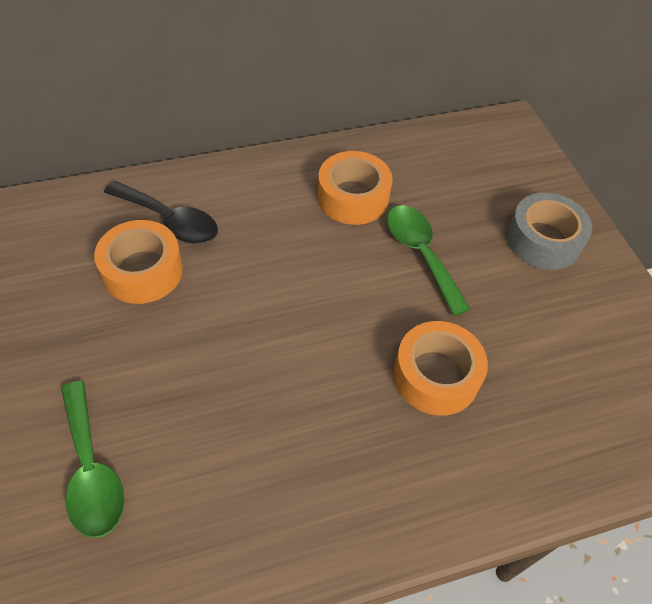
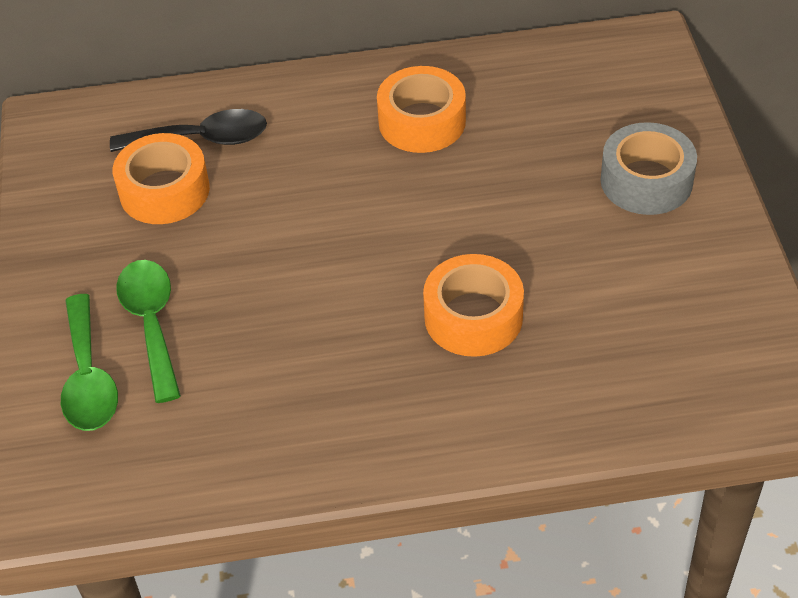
camera: 15 degrees right, 5 degrees down
black spoon [104,181,218,244] -> black spoon turned 45 degrees counterclockwise [110,109,267,152]
green spoon [387,205,470,316] -> green spoon moved to [116,260,181,403]

